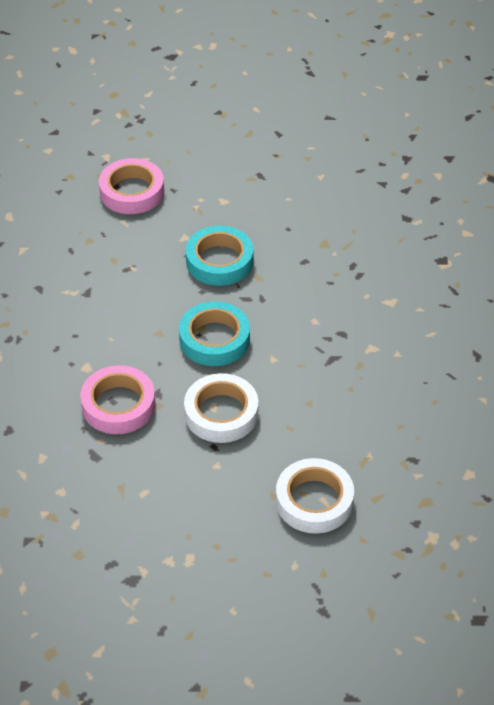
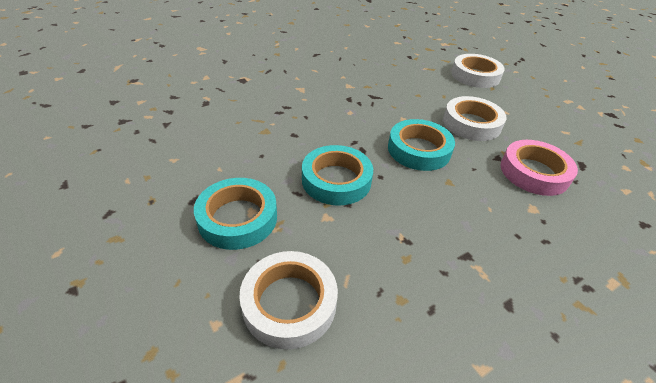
camera: 125 degrees left, 5 degrees down
pink tape [99,158,164,214] -> white tape [239,251,338,350]
none -> turquoise tape [194,178,277,250]

